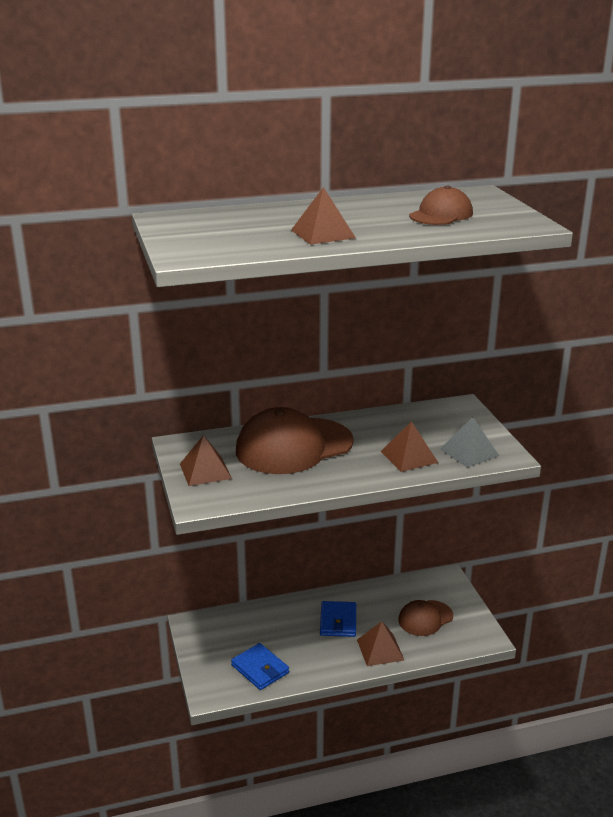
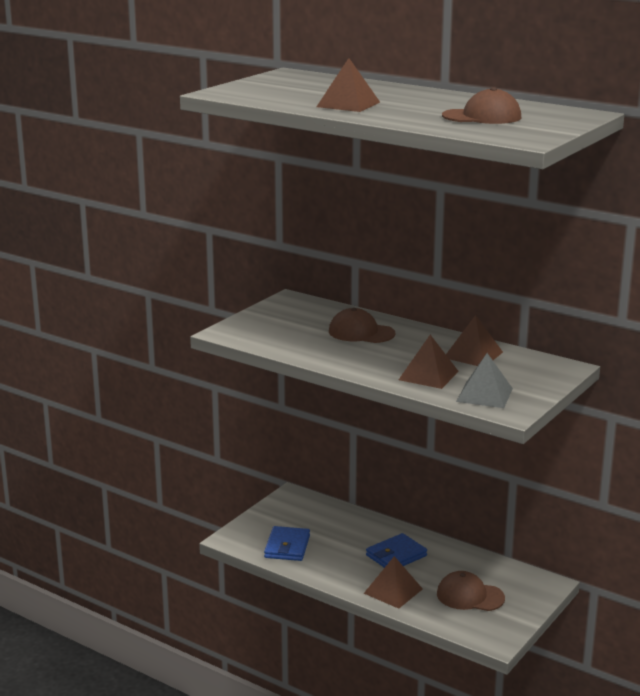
camera: 50 degrees right, 5 degrees down
brown pyramid [180,435,232,486] -> brown pyramid moved to [446,315,503,366]
brown cap [236,407,354,474] -> brown cap [329,308,396,343], size x0.54

